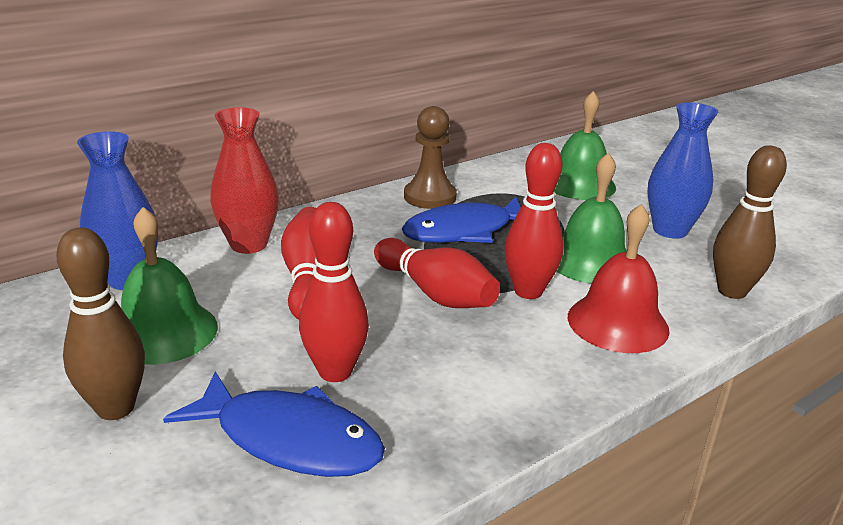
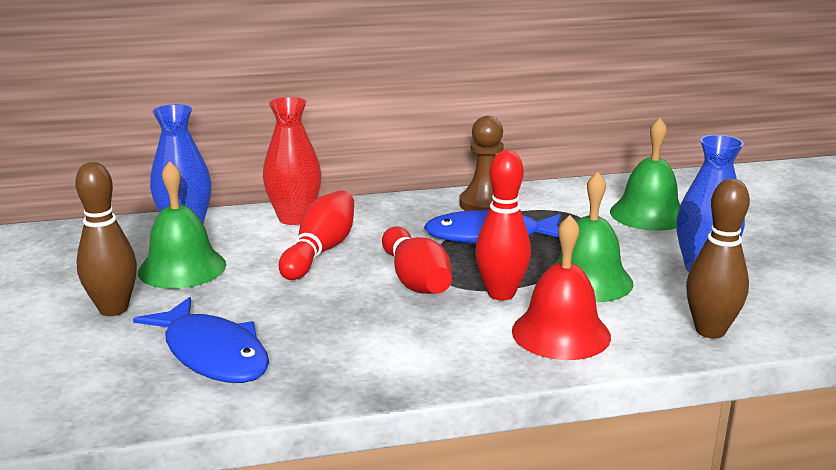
camera: 25 degrees right, 5 degrees down
red bowling pin [299,202,369,382] -> none

